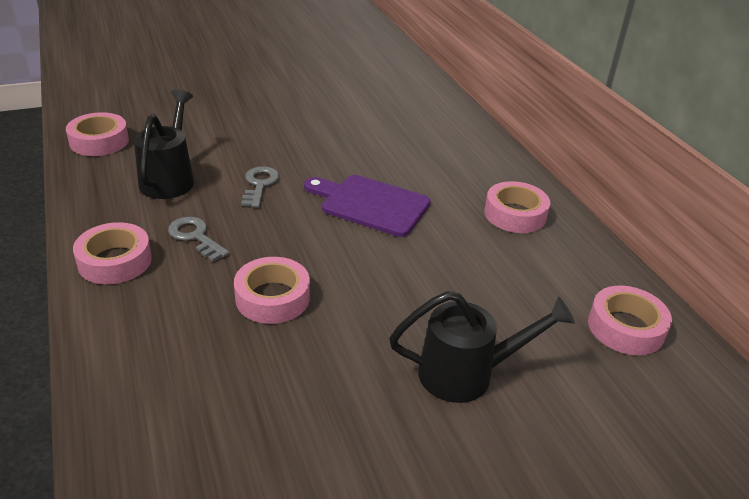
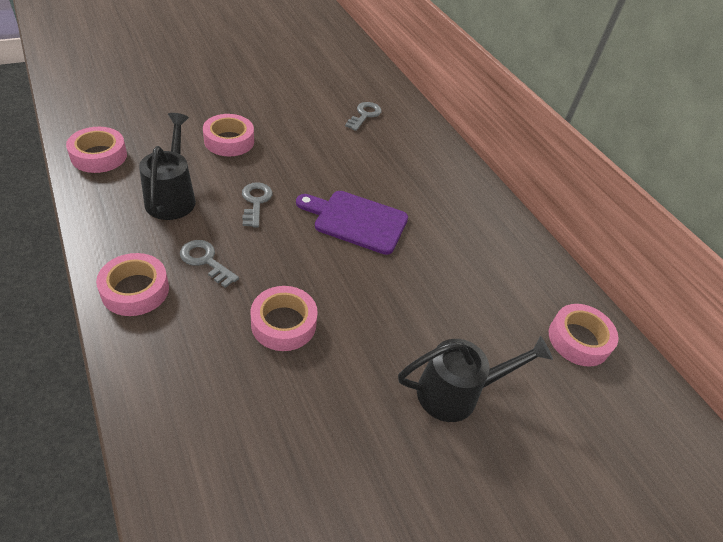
camera: 10 degrees left, 10 degrees up
pink tape [484,181,550,233] -> pink tape moved to [203,114,254,156]
none -> grey key [345,102,382,131]

